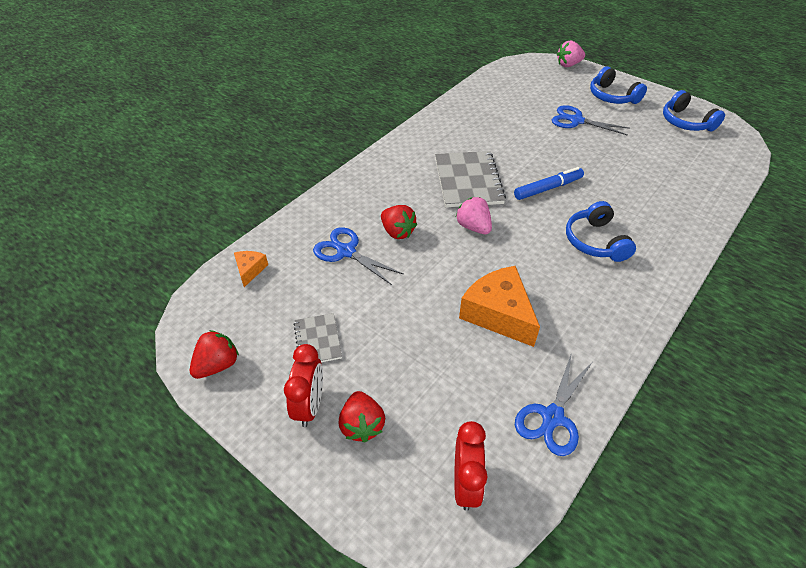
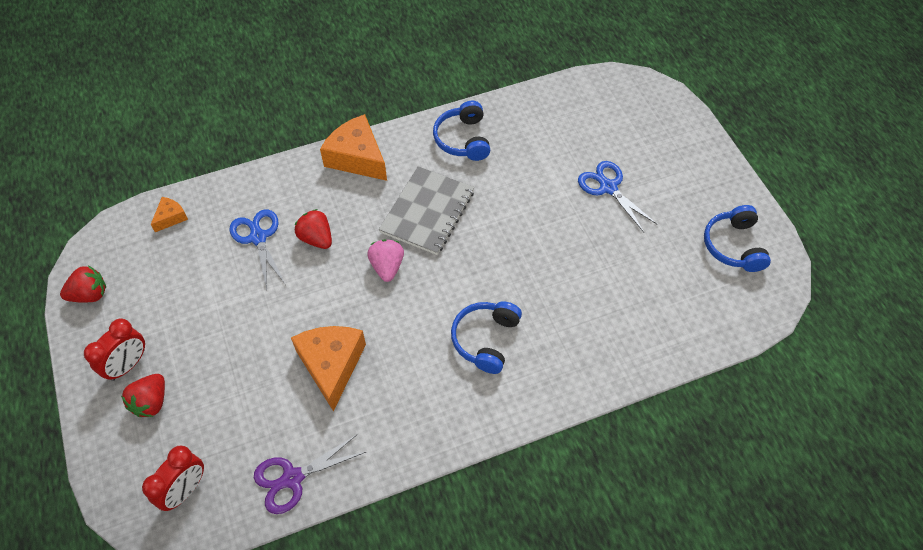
camera: 30 degrees right, 10 degrees up
grey notebook [293,313,342,362] -> none
red strawberry [381,205,417,239] -> red strawberry turned 150 degrees clockwise [295,209,332,249]
blue marker [514,167,584,200] -> none
blue scissors [515,353,592,456] -> purple scissors [254,434,366,514]
pink strawberry [557,41,585,67] -> none
blue headphones [590,66,647,104] -> blue headphones moved to [433,101,490,161]
none -> orange cheese [320,114,387,181]

